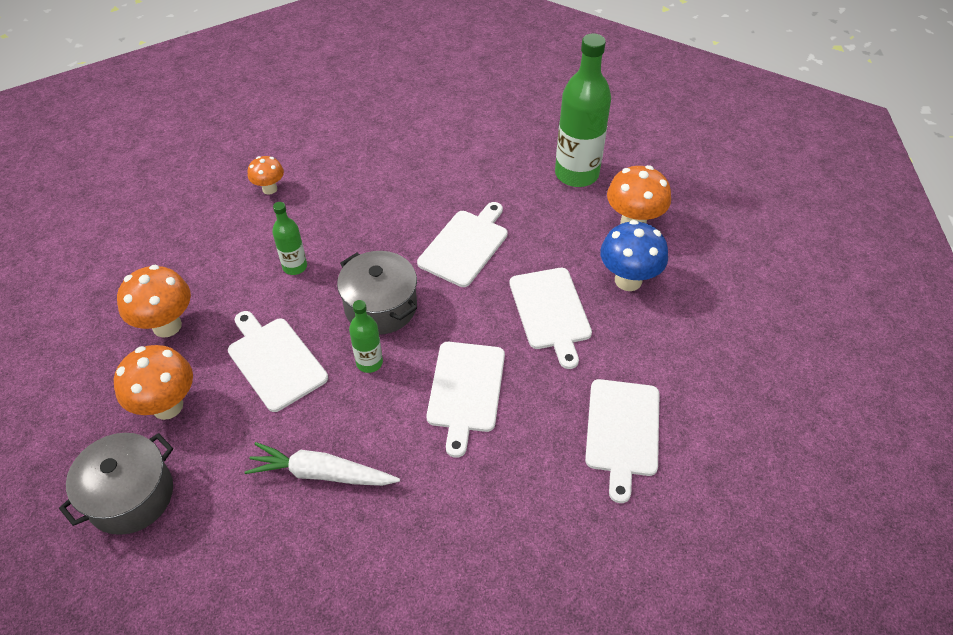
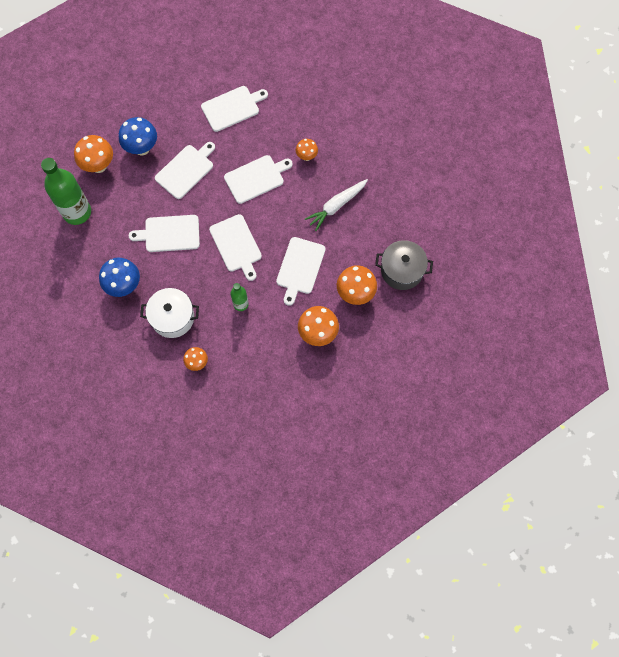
camera: 125 degrees left, 20 degrees up
white carrot [244,442,400,486] -> white carrot turned 75 degrees clockwise [305,179,368,231]
grey pot [337,251,417,334] -> white cutting board [209,214,262,281]
green bottle [349,300,383,373] -> none
none -> blue mushroom [99,258,140,297]
none -> white pot [140,288,199,338]
none -> orange mushroom [296,139,318,161]

